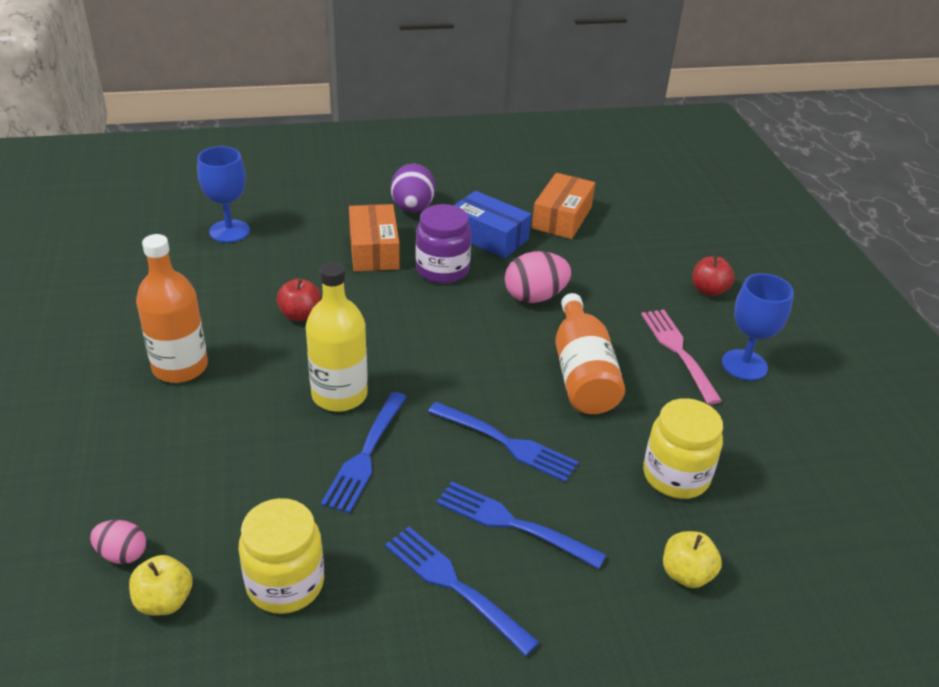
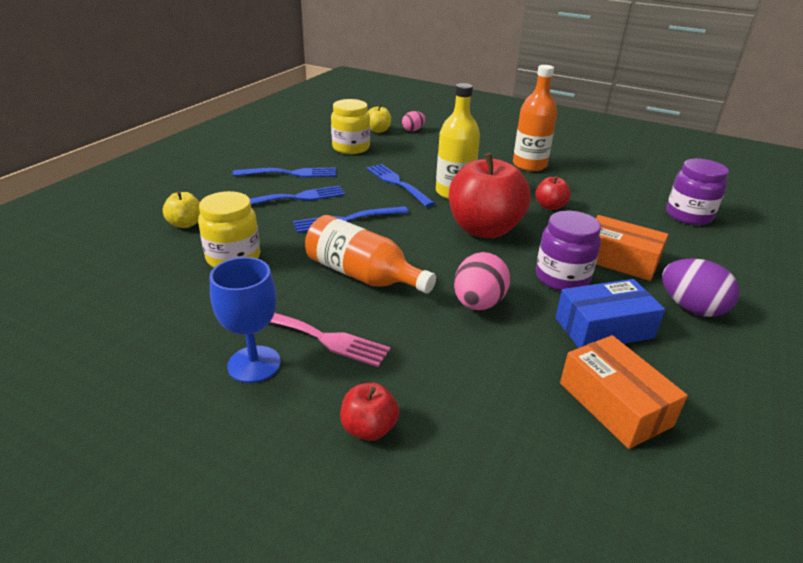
camera: 130 degrees right, 5 degrees down
blue goblet [197,146,250,243] -> purple jar [666,159,729,225]
none -> red apple [449,153,531,238]

